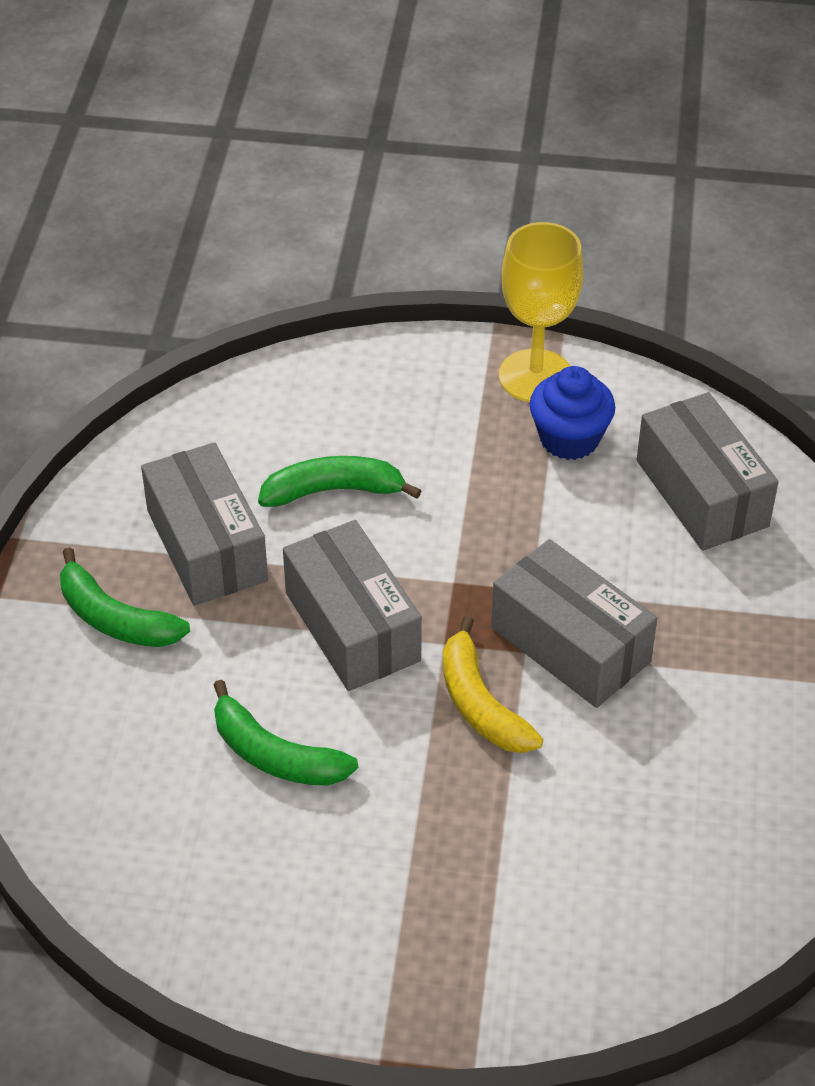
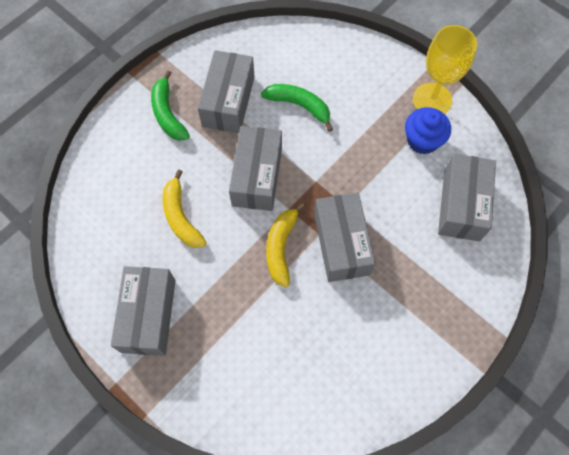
camera: 35 degrees right, 20 degrees up
green banana [214,680,358,786] -> yellow banana [163,169,206,248]
none -> grey box [111,266,176,356]

